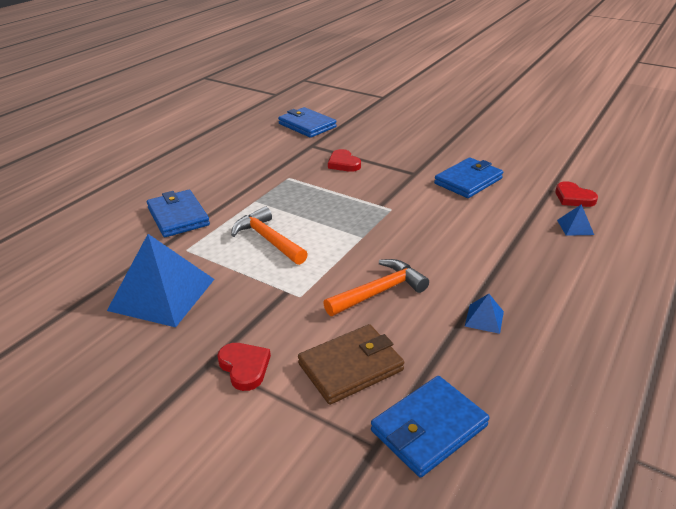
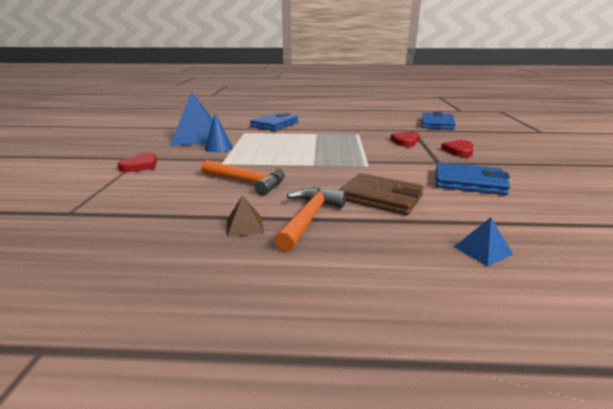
camera: 60 degrees right, 10 degrees down
orange hammer [231,207,308,265] -> orange hammer moved to [274,188,346,252]
brown wallet [298,324,404,405] -> brown wallet moved to [339,173,424,215]
blue wallet [371,376,490,477] -> none
blue pyramid [465,294,504,334] -> brown pyramid [227,195,264,237]
red heart [556,181,598,207] -> red heart moved to [441,140,474,157]
none -> blue cone [205,114,233,152]

